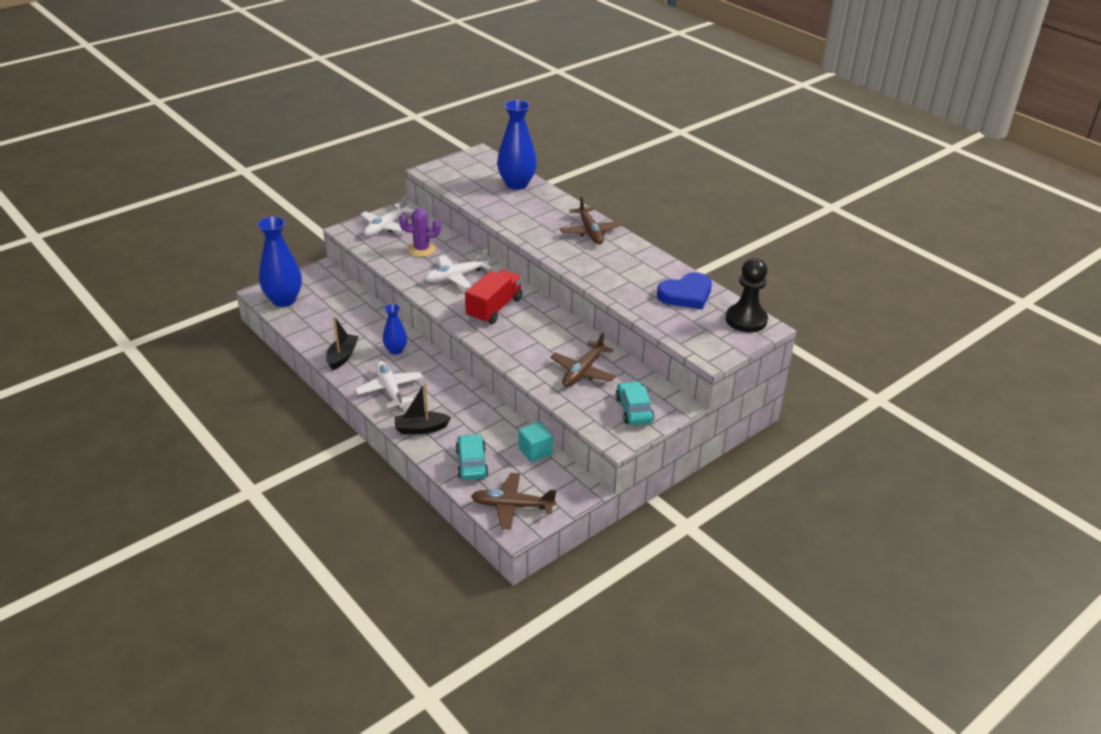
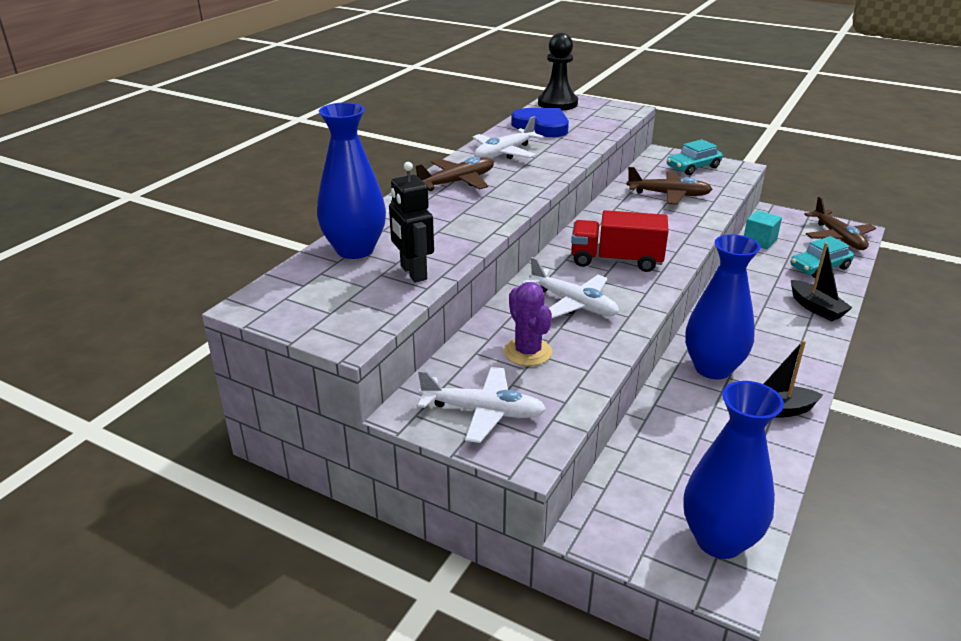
camera: 110 degrees left, 5 degrees down
white plane [355,361,423,408] -> white plane moved to [472,116,544,159]
blue vase [383,304,407,355] -> blue vase [685,234,760,379], size x1.82
none -> black robot [389,162,434,282]

